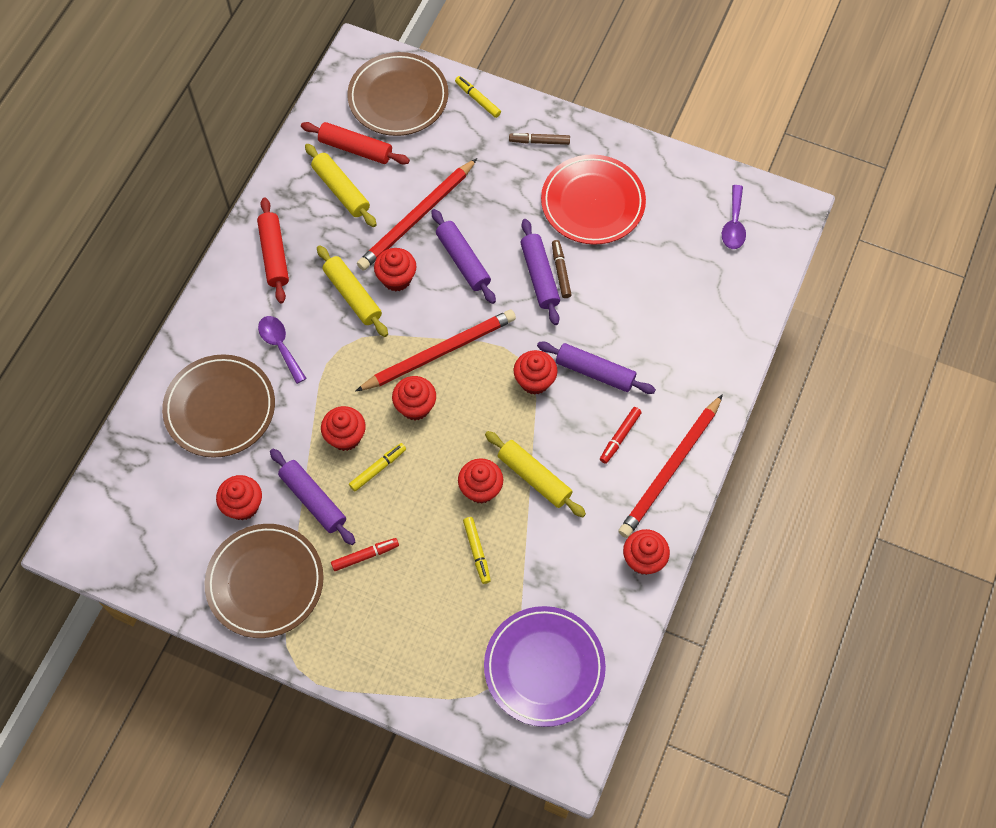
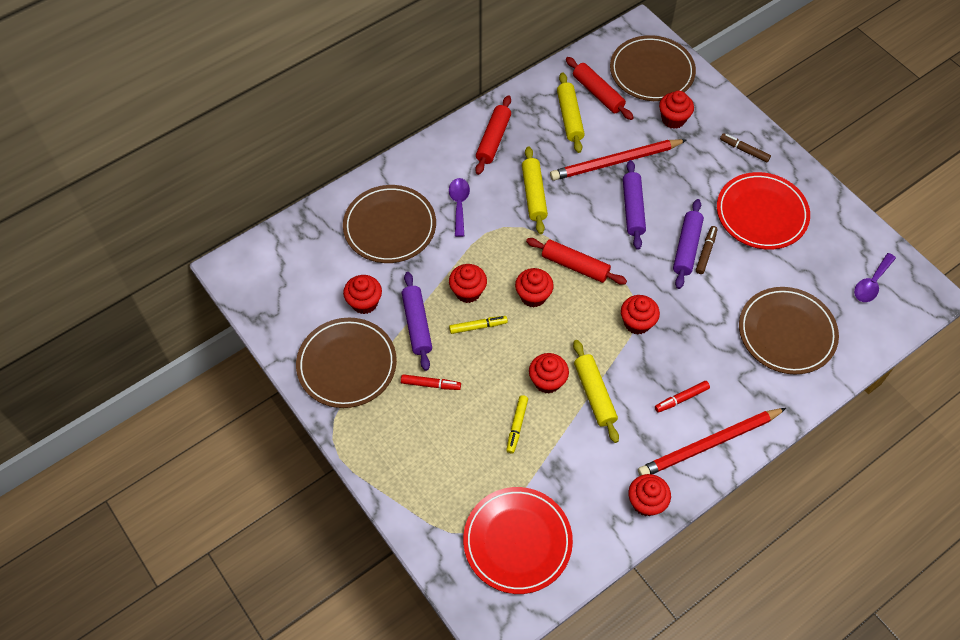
camera: 30 degrees right, 5 degrees down
red pencil [356,310,516,391] -> red rolling pin [526,238,627,285]
red cupcake [374,248,417,292] -> red cupcake moved to [659,91,694,129]
yellow marker [455,76,501,118] -> none
purple plate [484,606,606,727] -> red plate [463,487,573,594]
purple rolling pin [537,342,656,394] -> none
none -> brown plate [739,287,839,375]

